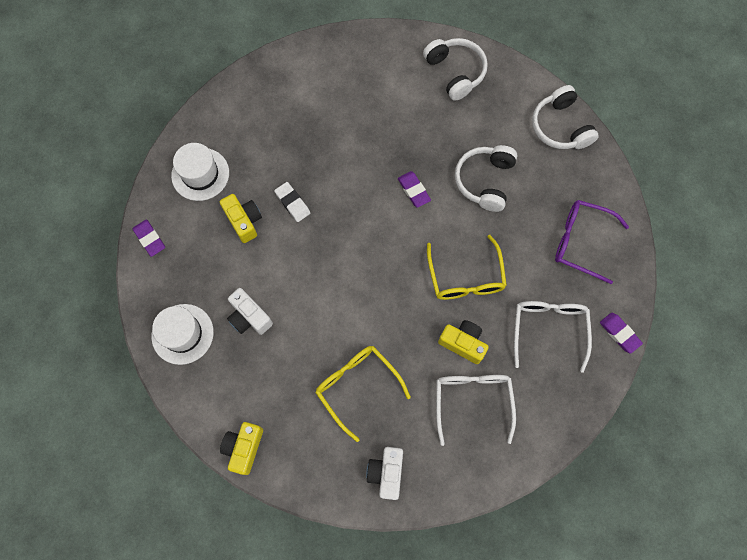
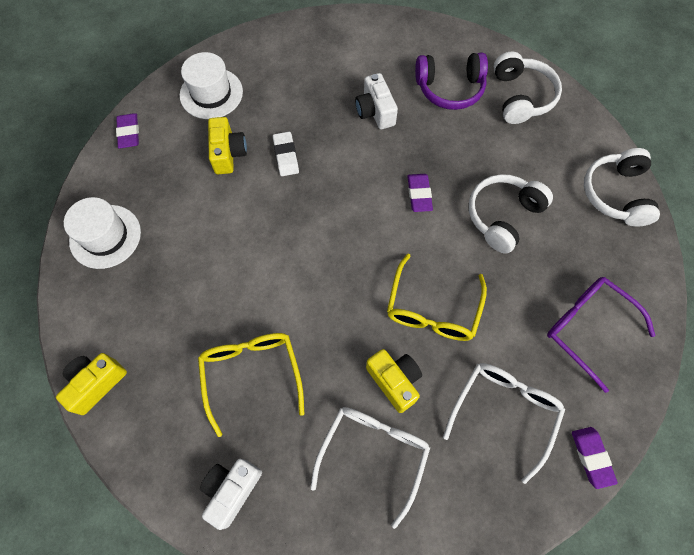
camera: 25 degrees right, 5 degrees down
white camera [227,288,273,335] -> white camera moved to [355,73,398,129]
none -> purple headphones [415,52,488,110]

